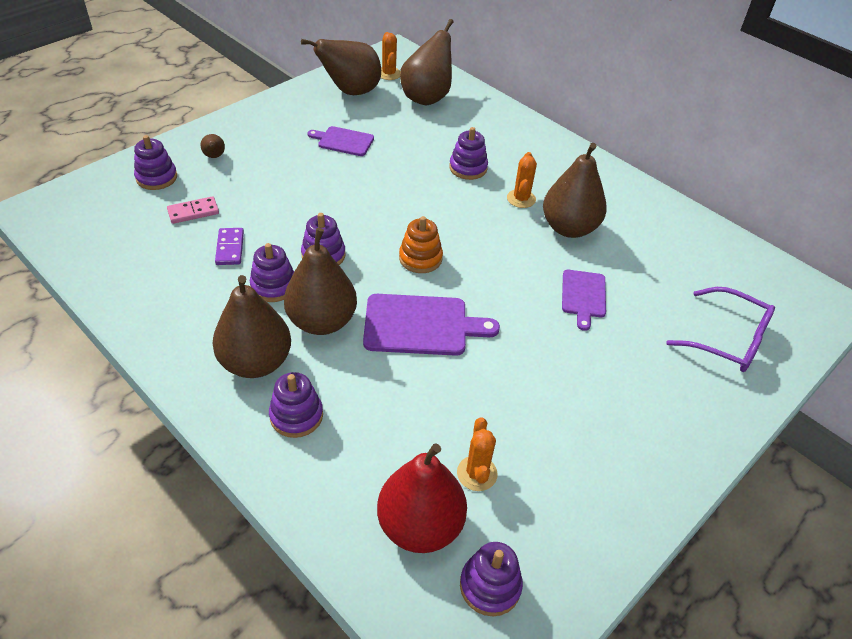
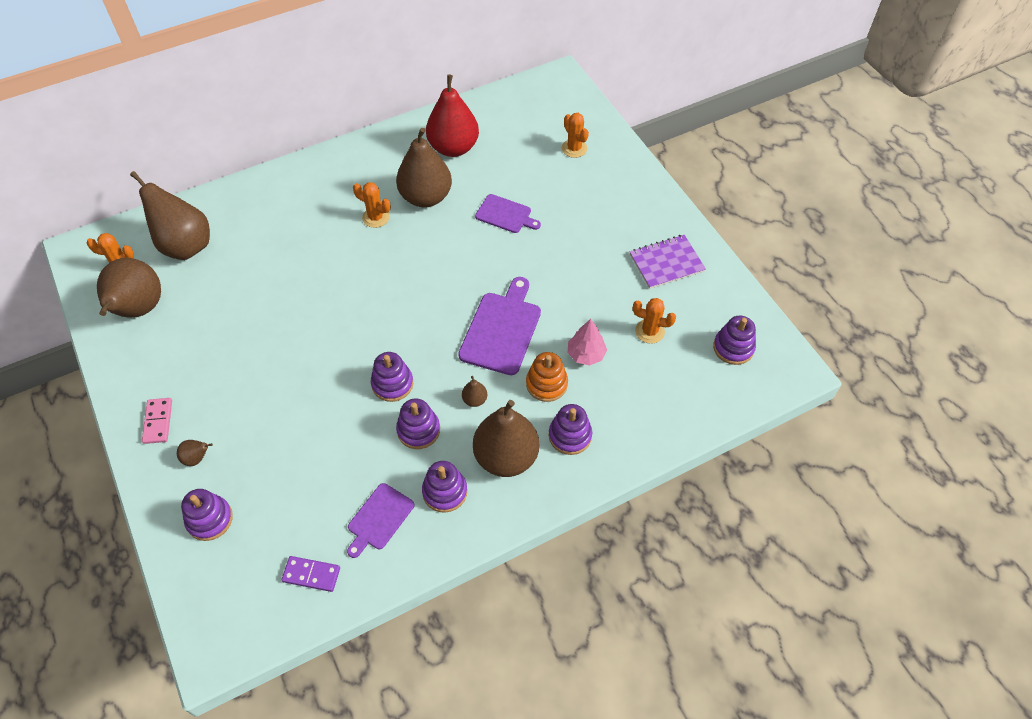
camera: 70 degrees left, 10 degrees up
pink domino [167,196,219,224] -> pink domino moved to [142,398,172,444]
purple domino [215,228,244,265] -> purple domino moved to [282,556,340,592]
brown pear [284,228,357,335] -> brown pear [462,376,487,407], size x0.41
purple cutting board [307,126,374,156] -> purple cutting board moved to [347,483,415,558]
red pear [377,443,467,553] -> red pear moved to [426,75,479,157]
orange stacking toy [399,216,443,273] -> orange stacking toy moved to [526,352,568,402]
purple stacking toy [449,127,488,180] -> purple stacking toy moved to [422,461,467,512]
purple glasses [666,287,775,372] -> orange cactus [562,113,589,158]
none -> pink tree [568,319,607,366]
none -> purple notebook [630,235,706,289]

